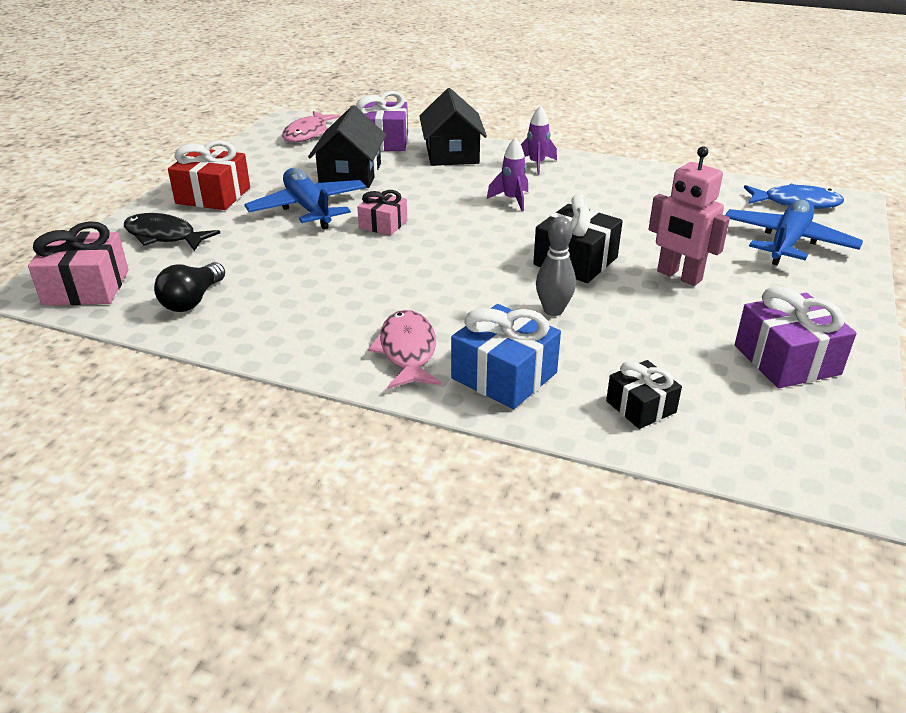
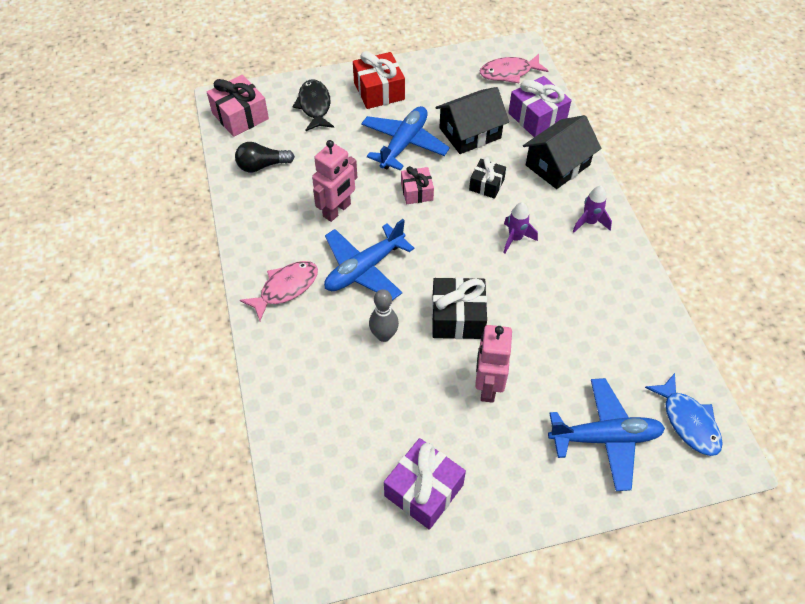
camera: 55 degrees right, 20 degrees up
blue gift [451,304,561,409] -> none
black gift [606,360,682,429] -> black gift moved to [469,157,506,199]
none -> pink robot [312,140,358,222]
none -> blue plane [324,219,414,300]

